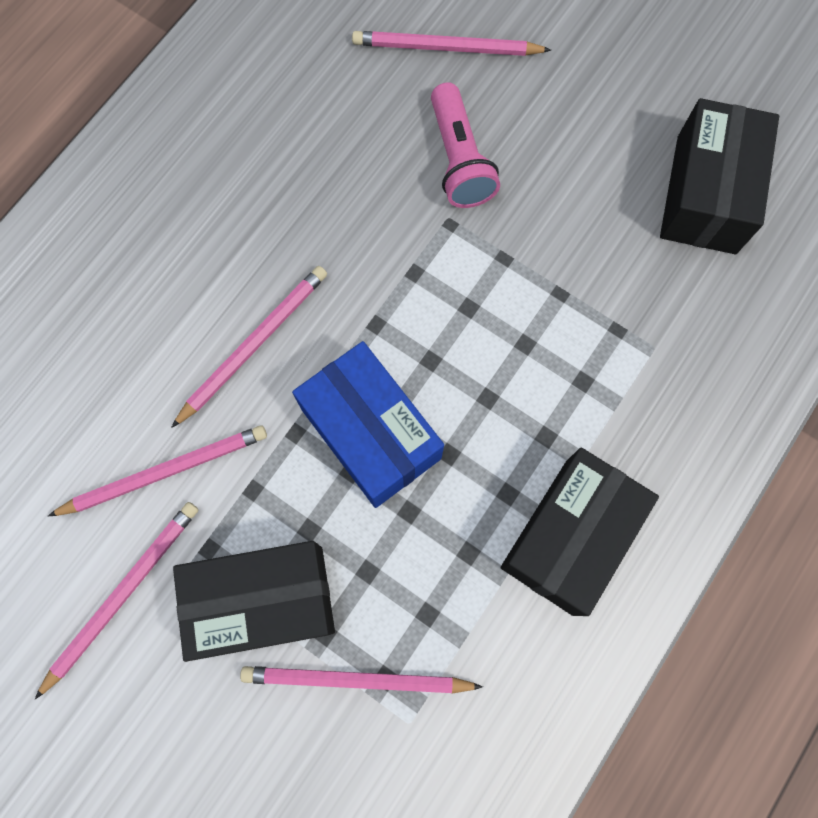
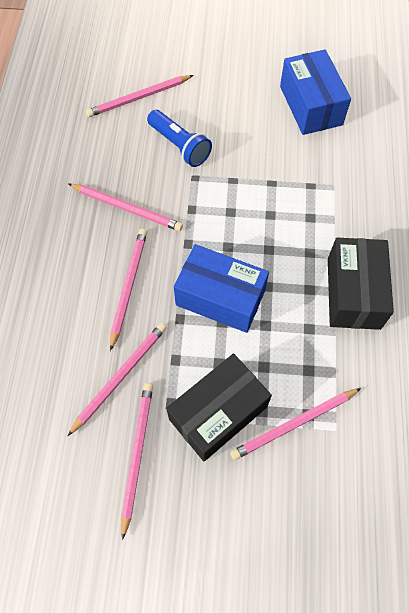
camera: 30 degrees left, 10 degrees down
pink flashlight [431,82,500,208] -> blue flashlight [147,110,212,167]
black box [660,98,779,254] -> blue box [280,49,351,135]
none -> pink pencil [69,184,183,231]

